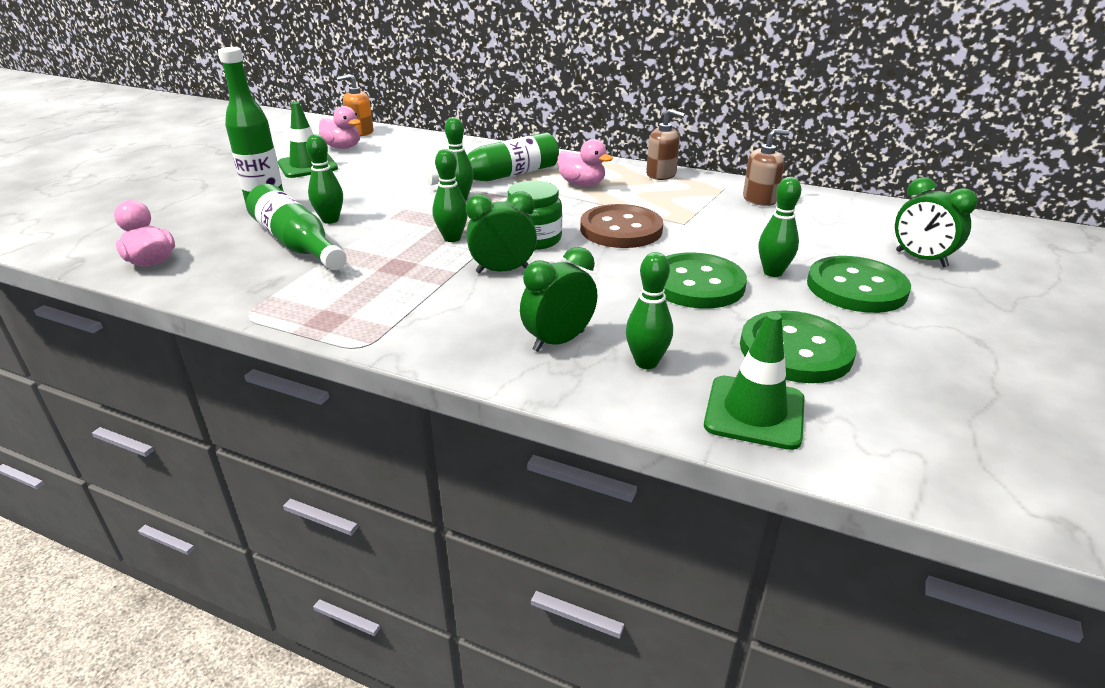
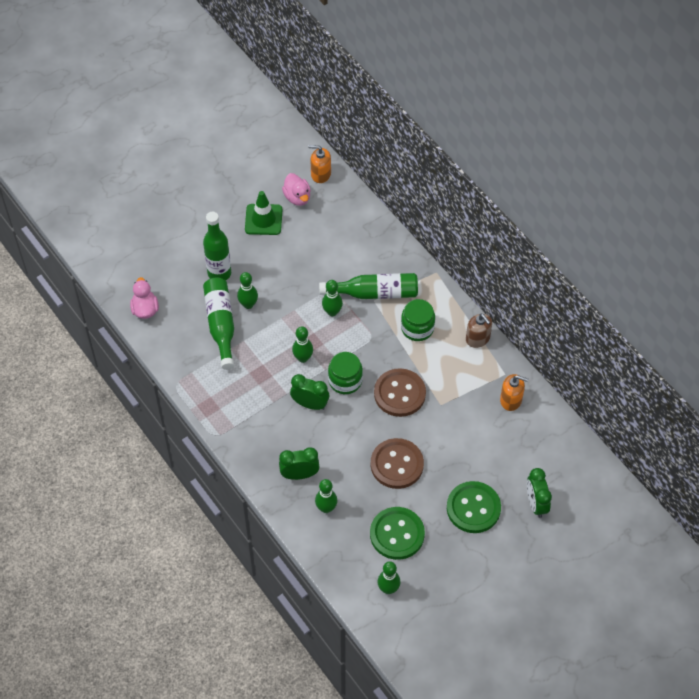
camera: 30 degrees right, 25 degrees up
pink duck [558,139,613,187] -> green jar [401,299,435,341]
green button [664,253,747,309] -> brown button [371,438,424,489]
green traffic cone [704,312,805,450] -> none
brown soap dispenser [743,129,790,206] -> orange soap dispenser [500,374,528,411]
green bowling pin [759,177,801,277] -> green bowling pin moved to [377,561,401,594]

